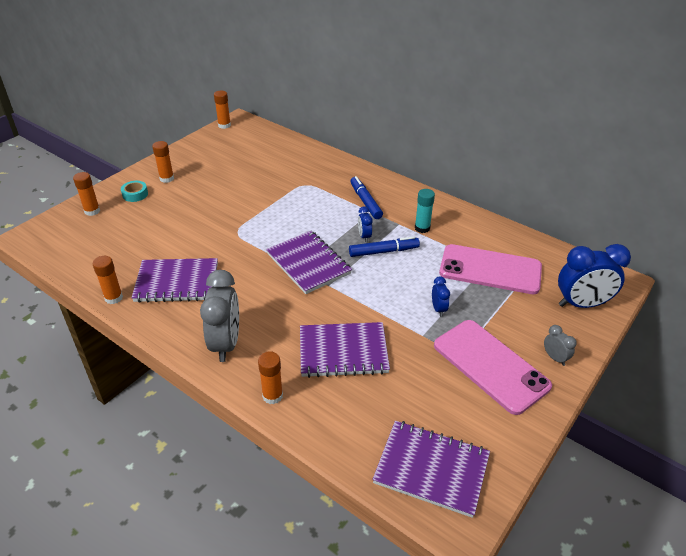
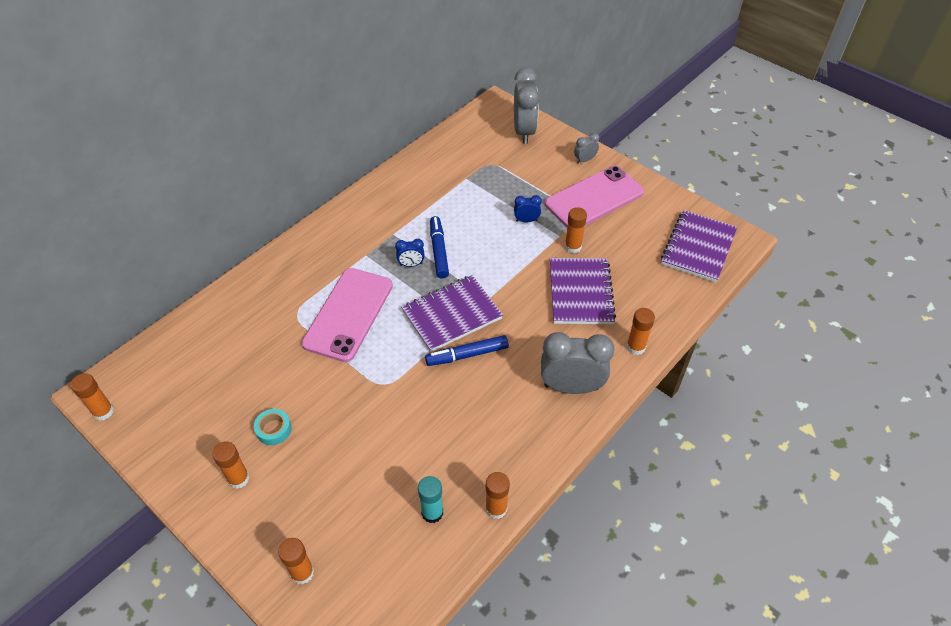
camera: 85 degrees left, 10 degrees up
turquoise tape [121,181,148,202] -> turquoise tape moved to [254,409,292,445]
purple notebook [131,258,218,303] -> none
blue marker [350,176,383,219] -> blue marker moved to [425,335,509,366]
turquoise glue stick [415,189,435,233] -> turquoise glue stick moved to [418,476,443,523]
pink phone [439,244,542,294] -> pink phone moved to [302,268,393,362]
blue clock [558,244,631,308] -> grey clock [514,67,539,144]
none -> orange glue stick [564,207,587,253]

